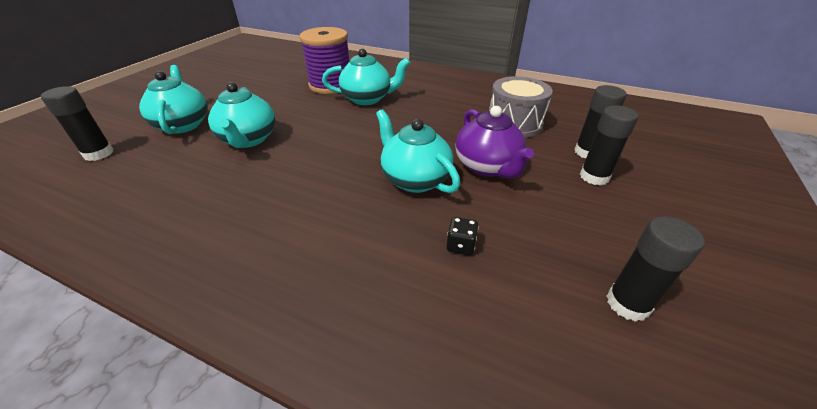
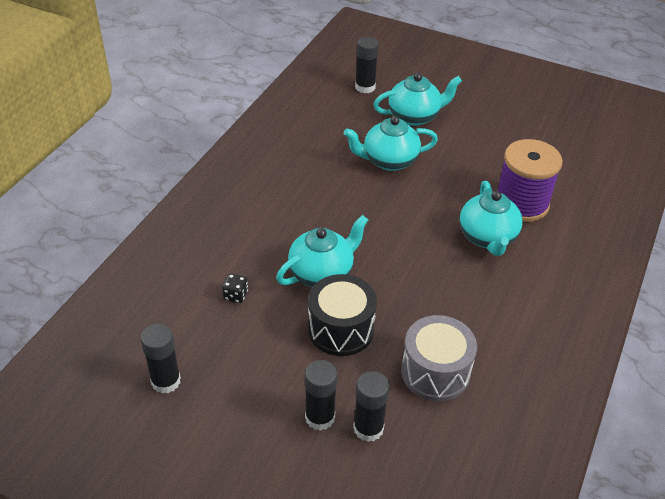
camera: 90 degrees right, 5 degrees up
purple teapot [455,106,534,179] -> black drum [308,274,377,356]

